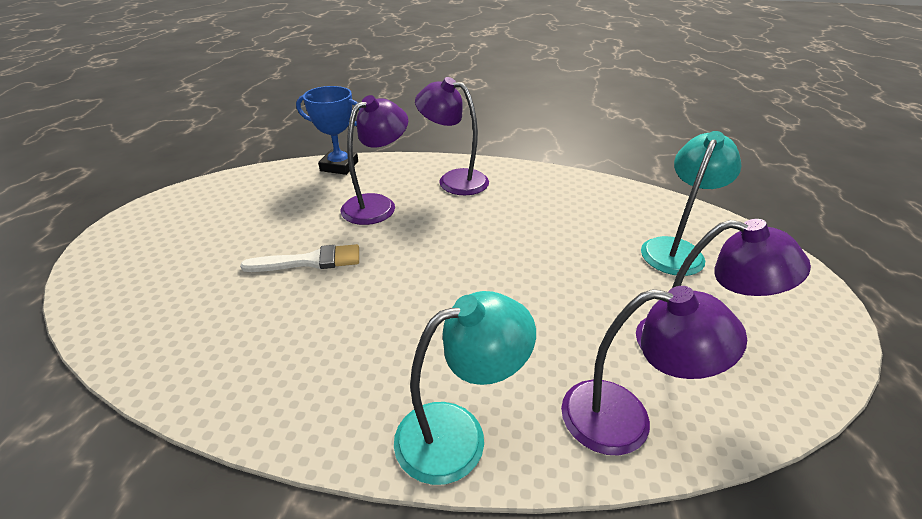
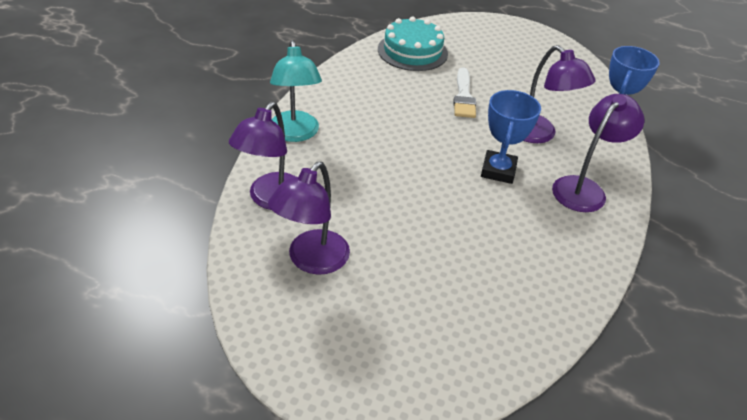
camera: 100 degrees right, 5 degrees up
turquoise lamp [641,131,742,276] -> none
none -> turquoise cake [378,16,448,71]
none -> blue trophy [481,90,541,184]

